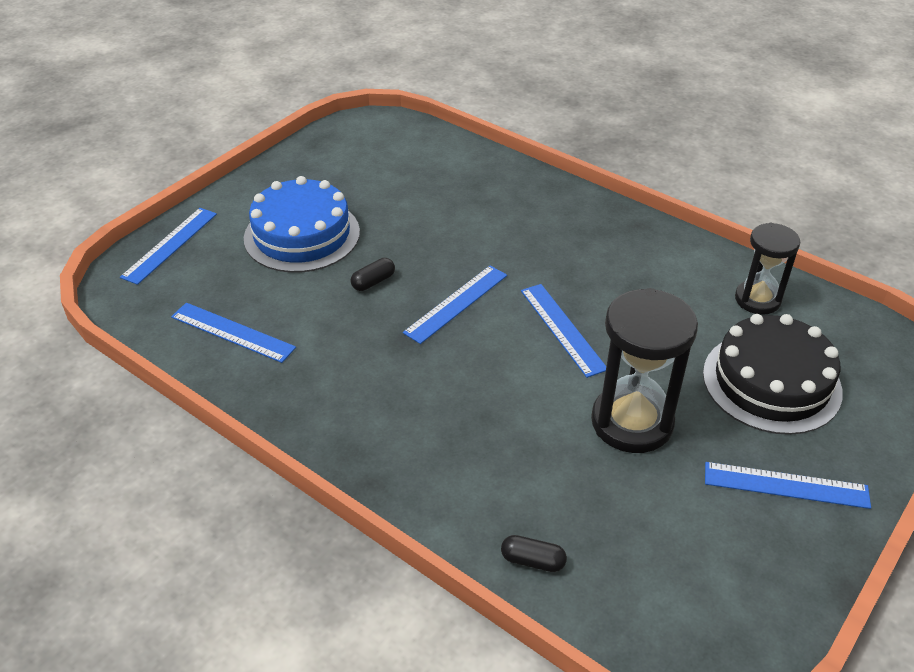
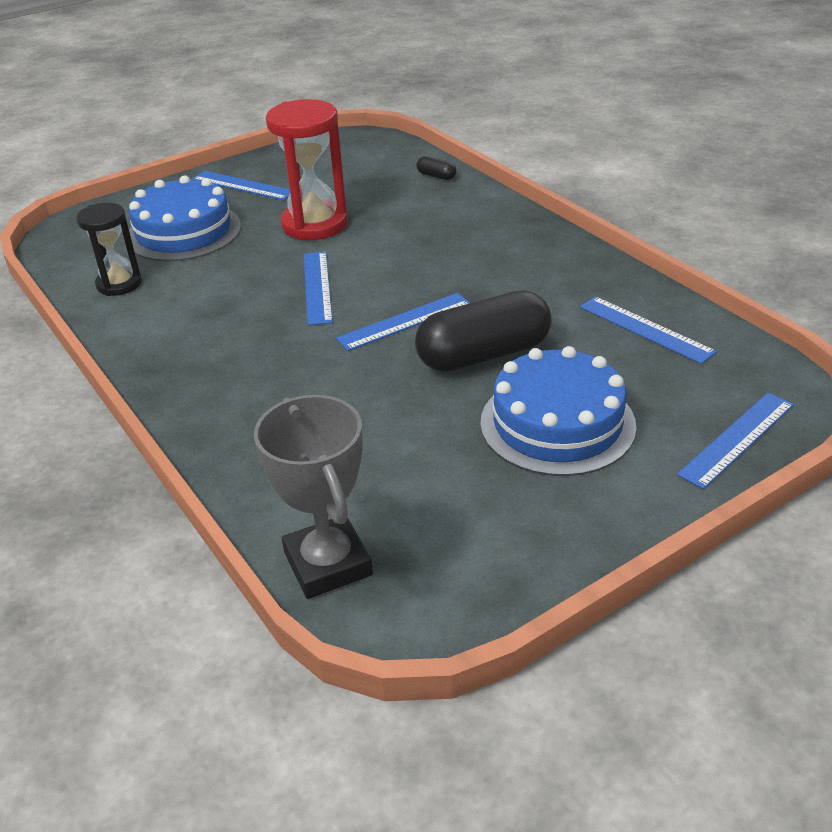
camera: 160 degrees left, 5 degrees down
black capsule [350,258,395,291] -> black capsule [415,290,551,372], size x2.45
black hourglass [591,288,698,453] -> red hourglass [266,99,348,240]
black cake [703,314,843,435] -> blue cake [129,175,241,262]
none -> grey trophy [254,395,373,599]

